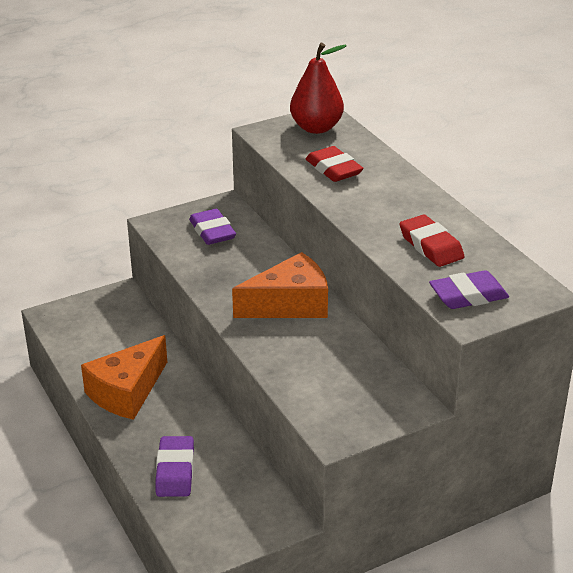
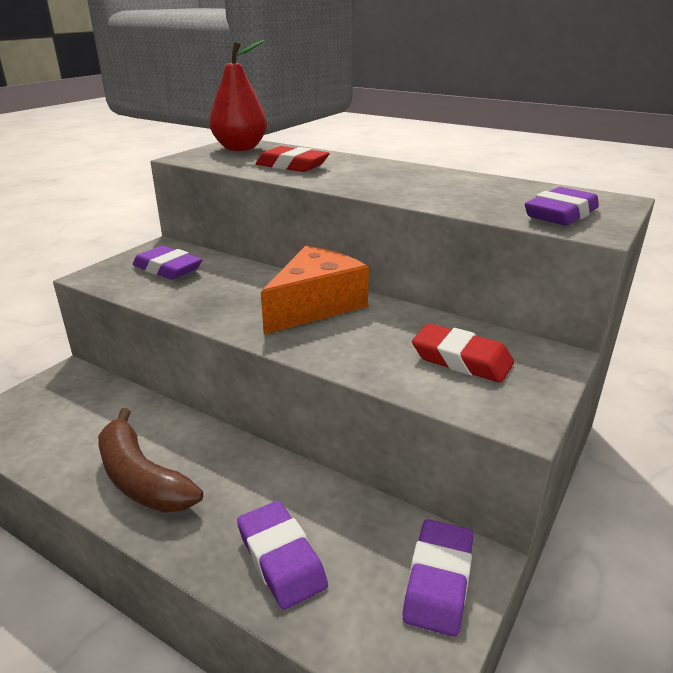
camera: 30 degrees left, 5 degrees down
orange cheese [81,335,167,420] -> brown banana [98,408,203,513]
red eraser [400,214,464,267] -> red eraser moved to [412,323,514,383]
none -> purple eraser [402,519,473,637]

